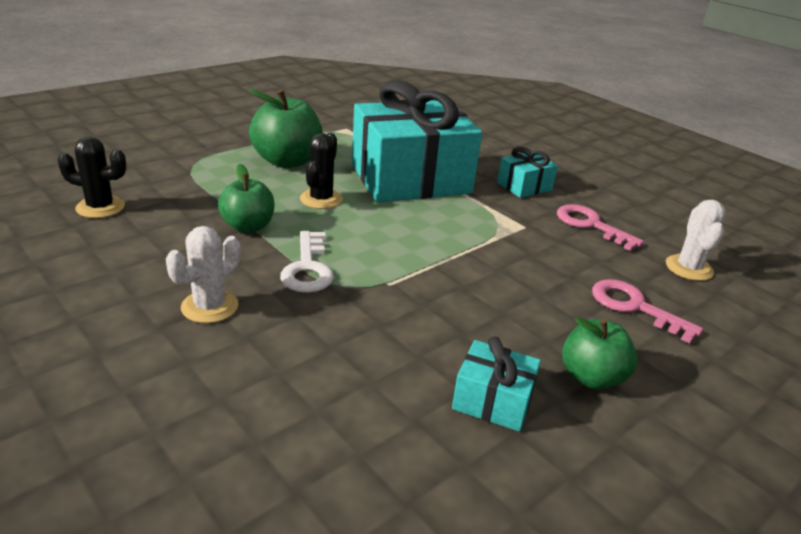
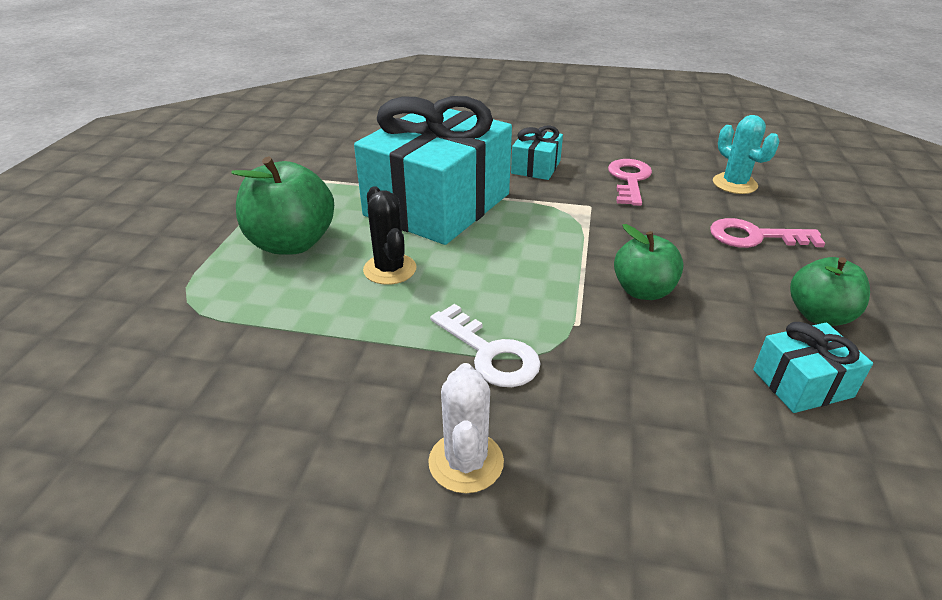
camera: 35 degrees left, 5 degrees up
black cactus [58,137,126,218] -> none
green apple [218,164,275,233] -> green apple moved to [614,224,684,300]
pink key [557,204,644,251] -> pink key turned 90 degrees clockwise [608,159,652,206]
white cactus [666,200,725,281] -> turquoise cactus [713,115,779,194]

